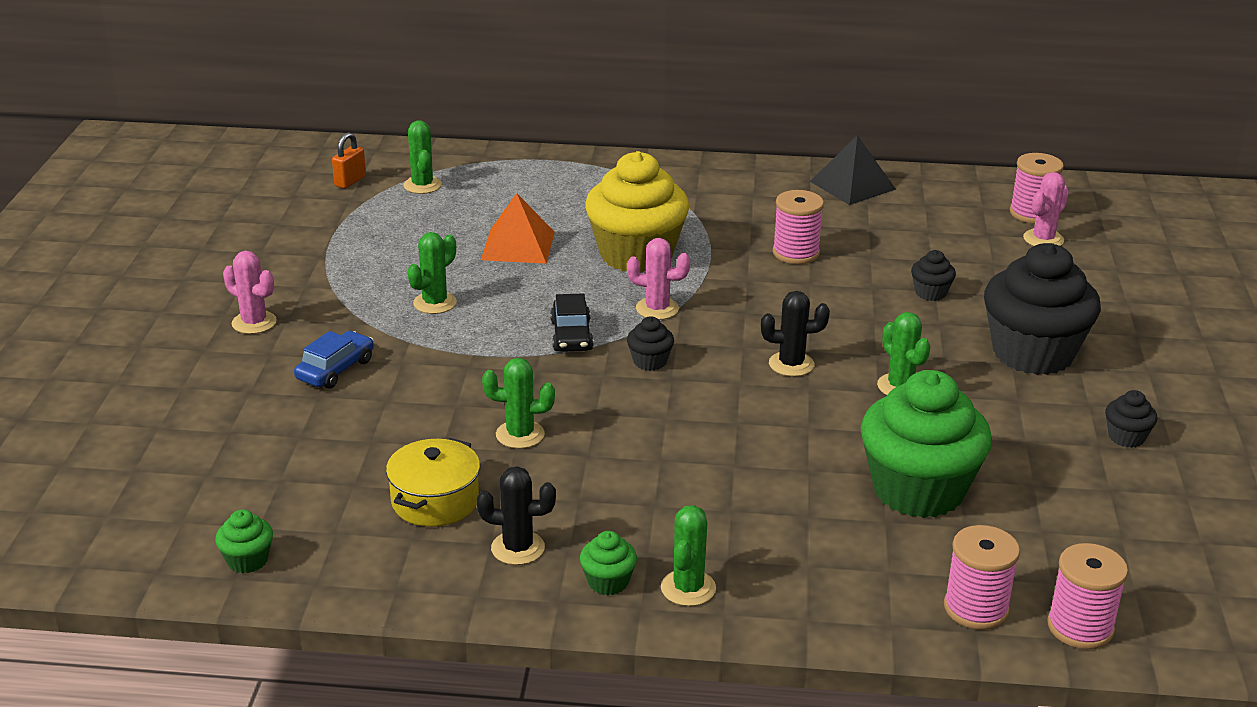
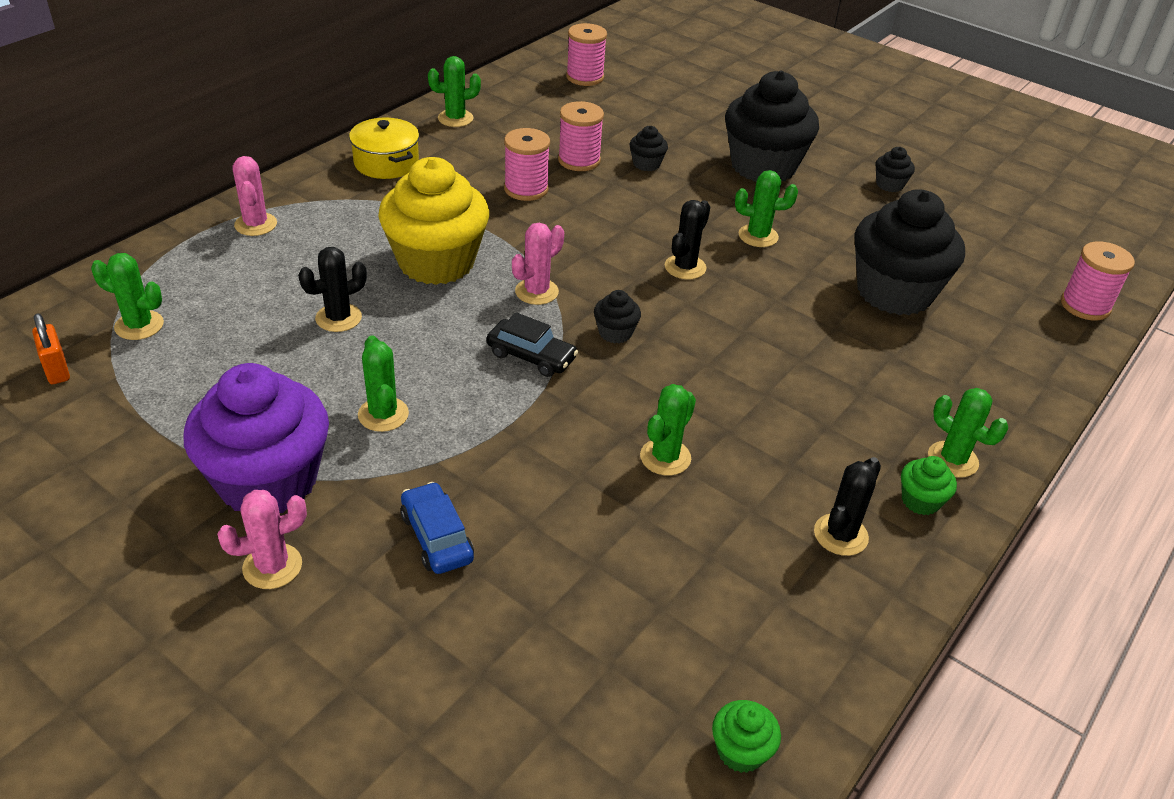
camera: 60 degrees left, 10 degrees up
yellow pot [386,438,480,527] -> yellow pot moved to [349,118,419,179]
orange pyramid [481,193,555,264] -> black cactus [298,247,367,332]
black pyramid [810,135,896,205] -> green cactus [428,56,481,127]
green cupcake [861,370,992,518] -> black cupcake [854,189,965,315]
pink spool [944,525,1020,630] -> pink spool moved to [558,101,604,171]
pink cactus [1023,172,1069,246] -> pink cactus moved to [232,156,277,236]
none -> purple cupcake [183,363,329,513]

